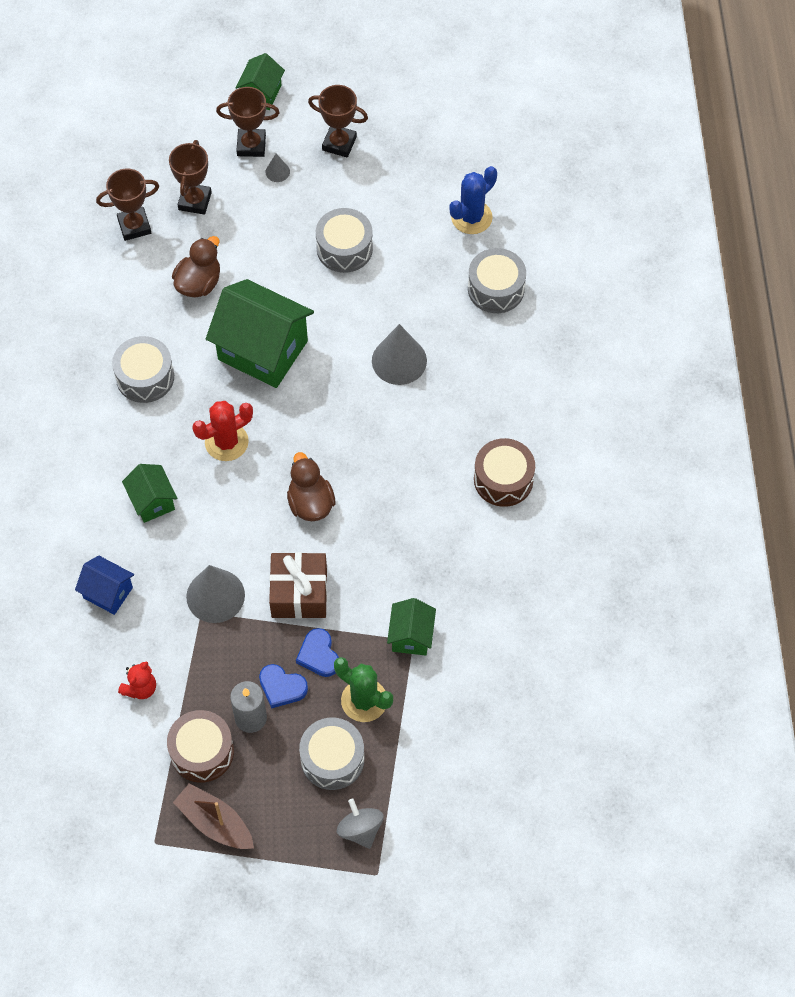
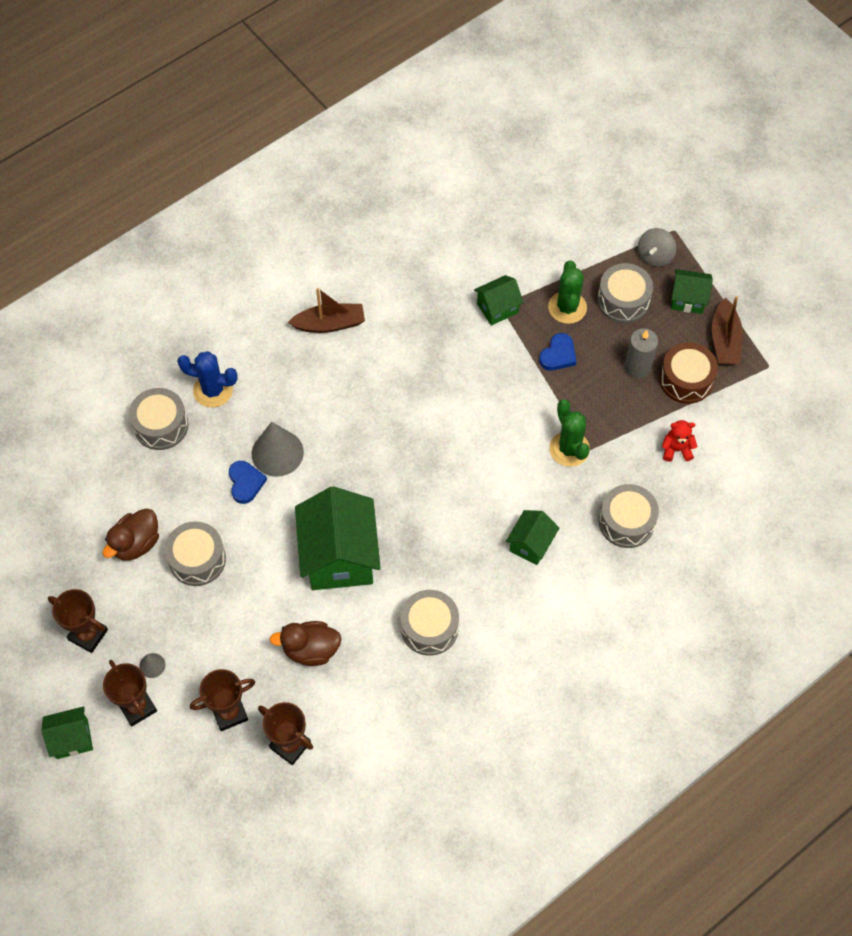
camera: 125 degrees left, 0 degrees up
blue house [75,555,134,615] -> grey drum [599,484,659,548]
grey cone [186,565,245,623] -> green cactus [549,399,590,467]
red cactus [192,401,253,461] -> none
blue heart [259,664,308,708] -> blue heart moved to [229,461,267,504]
brown gift [269,552,327,619] -> none
brown duck [287,452,336,521] -> brown duck moved to [103,509,159,561]
brown trophy [308,85,368,158] -> brown trophy turned 45 degrees counterclockwise [48,589,108,653]
blue cactus [449,166,497,234] -> blue cactus moved to [177,351,238,407]
brown drum [474,438,535,507] -> brown boat [288,288,365,333]
none -> green house [671,269,713,314]

